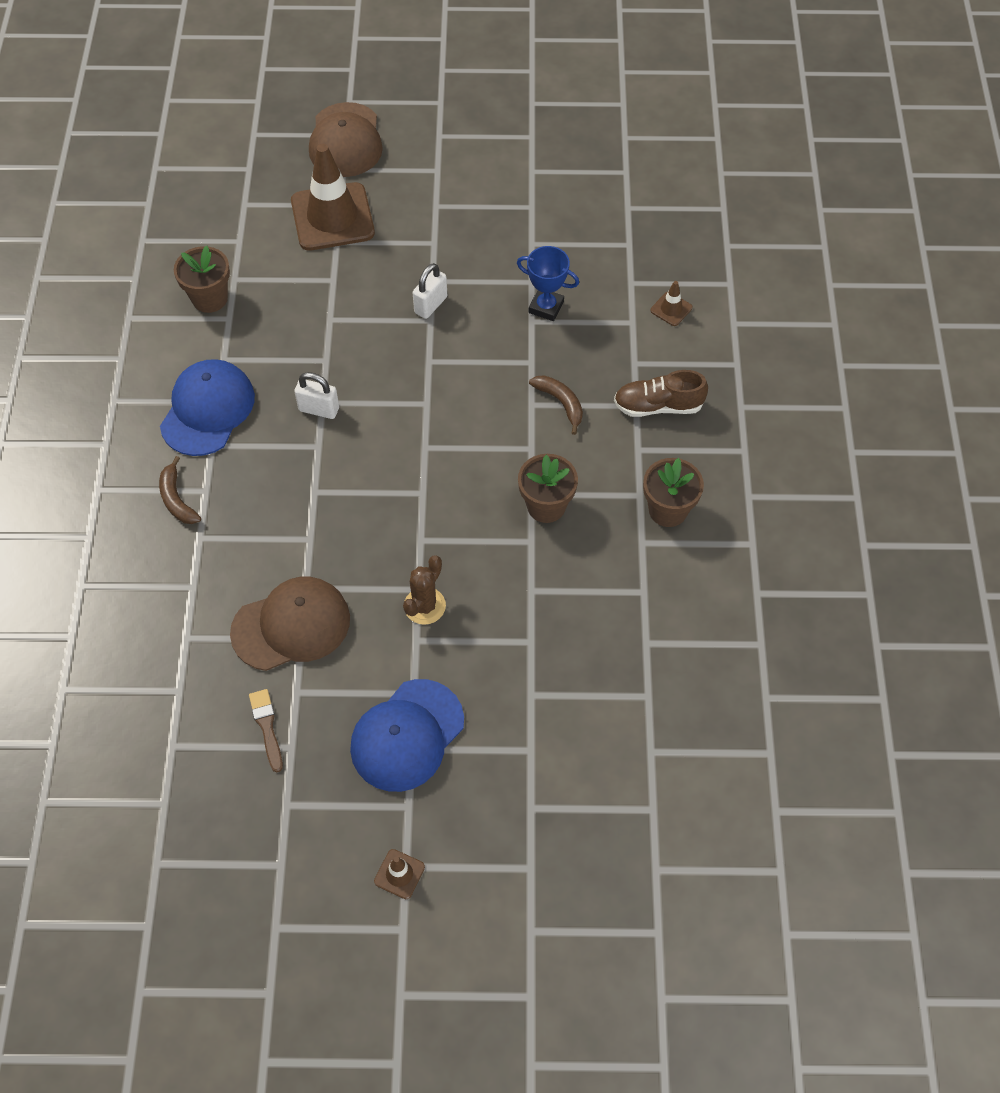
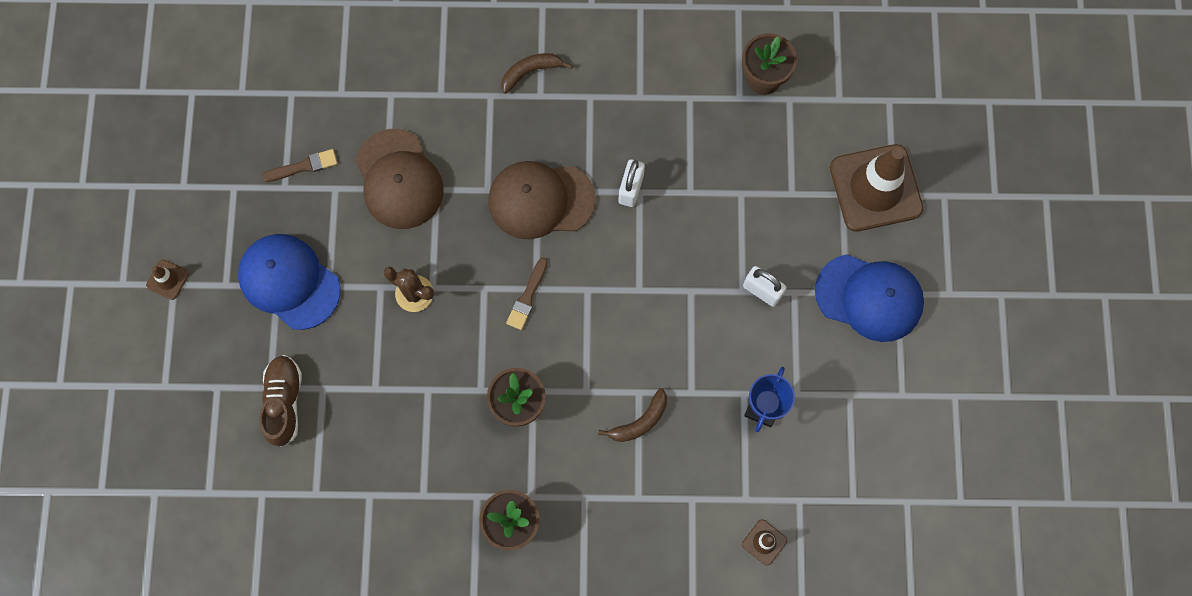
camera: 90 degrees right, 15 degrees up
blue cap [160,359,255,456] -> blue cap moved to [815,254,924,342]
brown cap [309,102,383,177] -> brown cap moved to [488,161,596,239]
brown shoe [614,370,708,417] -> brown shoe moved to [259,355,302,447]
none -> brown brush [506,257,548,330]

